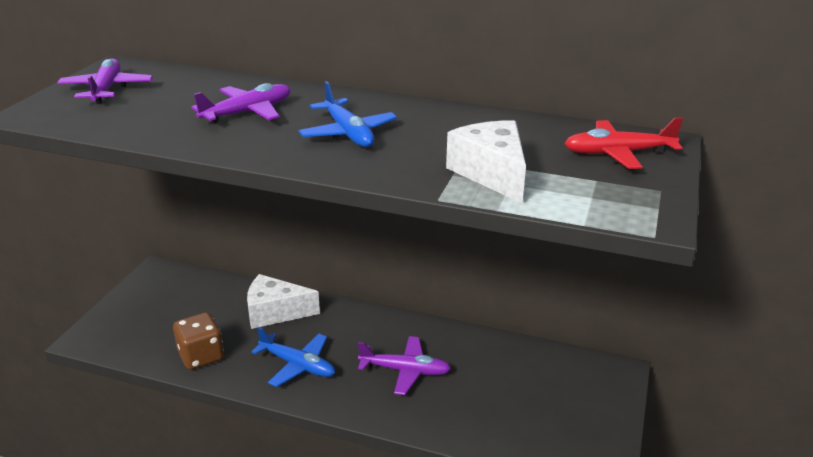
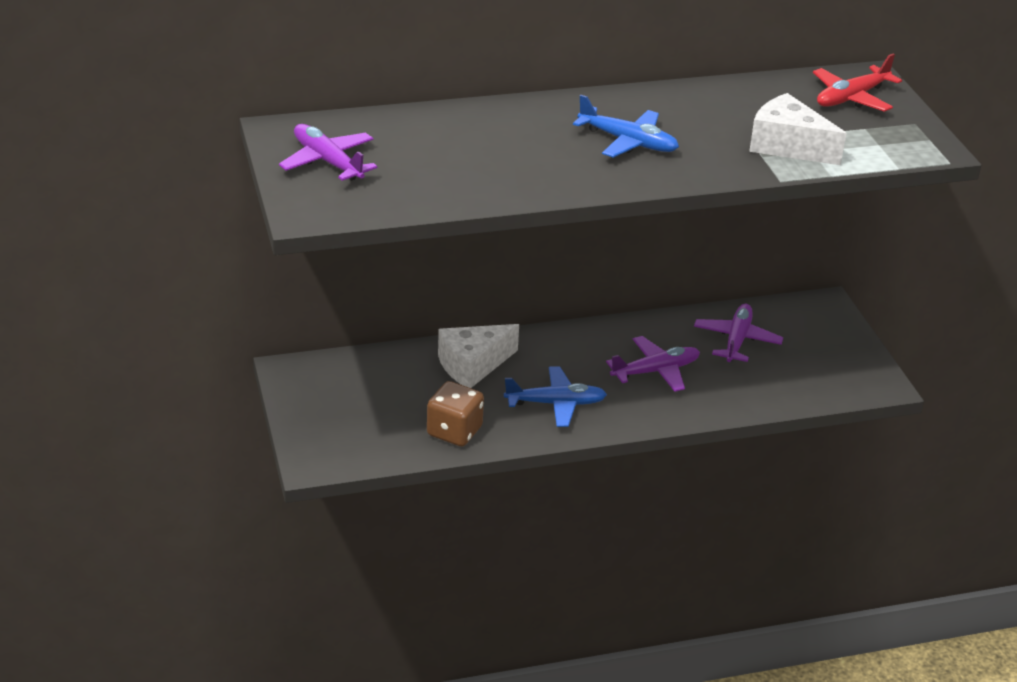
camera: 35 degrees left, 5 degrees up
purple plane [191,83,291,123] -> purple plane moved to [694,304,783,362]

